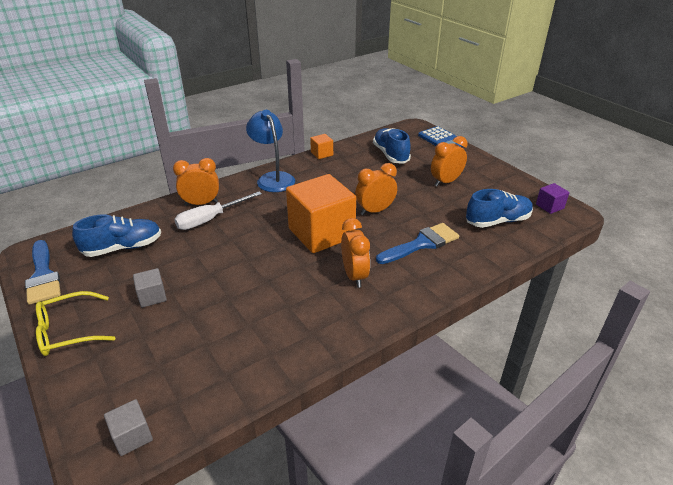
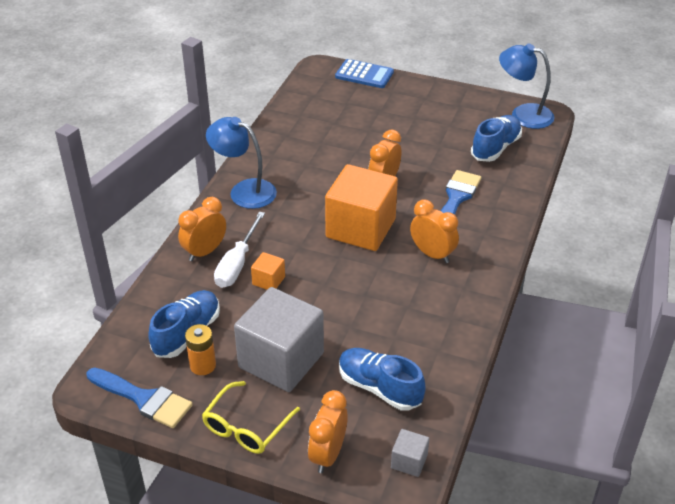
camera: 35 degrees left, 5 degrees up
grey cube [133,268,167,307] -> grey cube [234,287,324,392], size x2.34
orange cube [310,134,333,159] -> orange cube moved to [251,252,285,290]
blue shoe [373,128,411,164] -> blue shoe moved to [339,348,426,411]
orange clock [431,136,468,186] -> orange clock moved to [308,390,348,473]
purple cube [536,183,569,214] -> blue lamp [499,44,554,129]
none -> orange battery [185,324,216,375]

